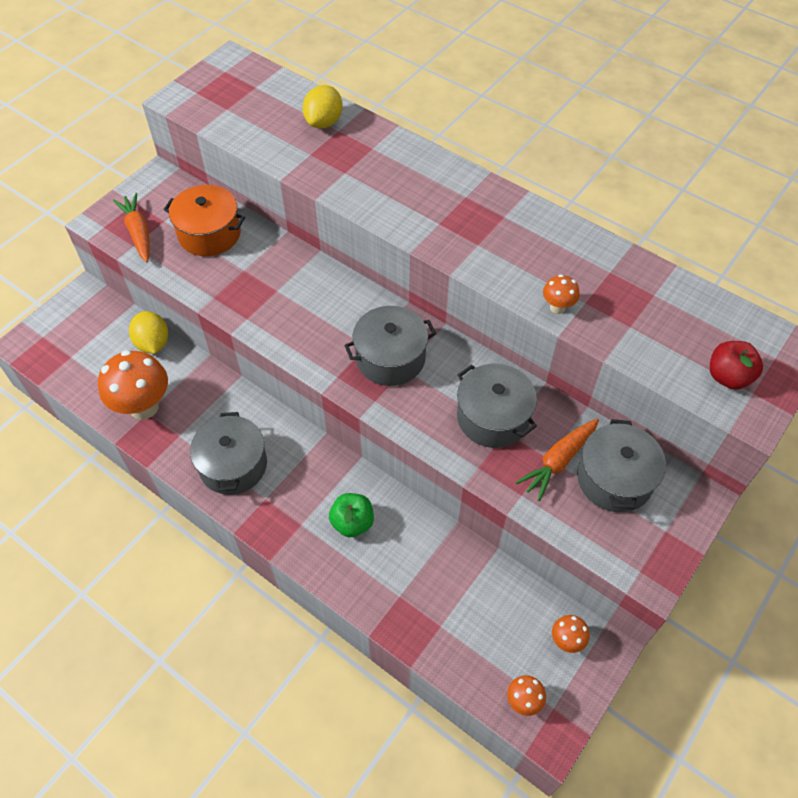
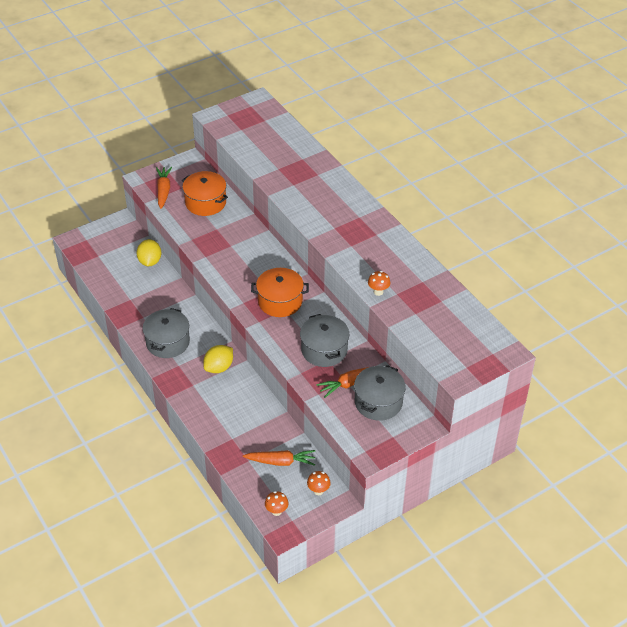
camera: 20 degrees right, 10 degrees down
orange mushroom [98,350,168,420] -> none
yellow lemon [303,85,343,129] -> yellow lemon moved to [203,345,233,373]
green apple [329,493,374,537] -> none
grey pot [344,306,436,386] -> orange pot [251,268,309,317]
red apple [710,341,763,390] -> none
none -> orange carrot [243,450,315,466]

